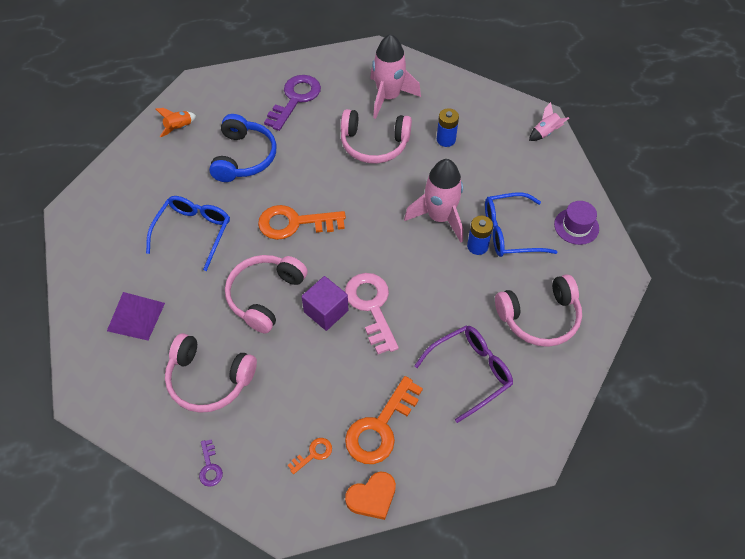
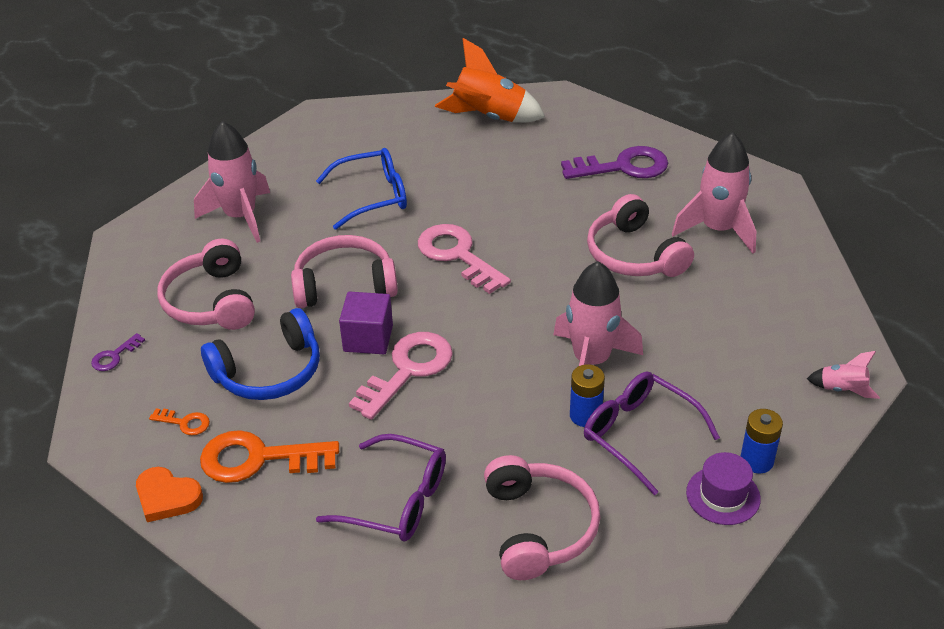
camera: 55 degrees right, 15 degrees down
purple pyramid [107,292,165,340] -> pink rocket [194,121,270,243]
orange rocket [156,108,196,137] -> orange rocket [435,38,545,122], size x2.04
blue headphones [209,114,277,182] -> blue headphones moved to [201,308,320,400]
orange key [258,205,346,240] -> pink key [418,224,511,294]
blue battery [437,108,459,147] -> blue battery moved to [741,409,783,474]
blue glasses [485,192,557,257] -> purple glasses [584,371,720,495]
pink headphones [495,274,582,347] -> pink headphones turned 135 degrees counterclockwise [484,455,600,580]

